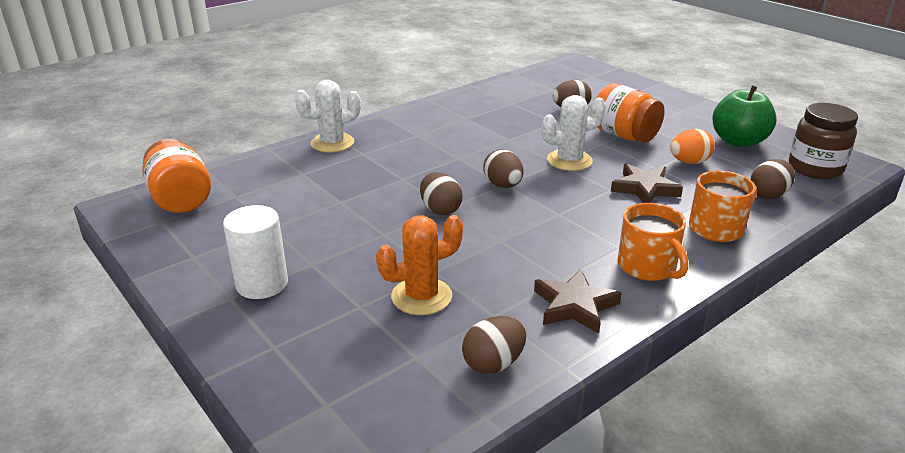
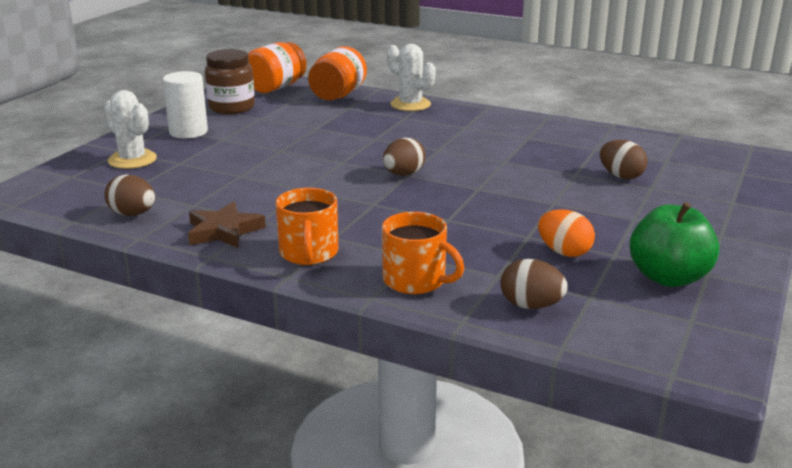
camera: 65 degrees right, 5 degrees down
orange cactus [376,215,463,315] -> none
brown egg [420,172,463,215] -> none
white cactus [542,95,606,171] -> white cactus moved to [104,90,157,169]
orange jar [596,83,665,143] -> orange jar moved to [308,46,367,101]
brown star [611,163,683,203] -> none
orange mug [618,203,689,281] -> orange mug turned 45 degrees counterclockwise [275,188,338,265]
brown jar [789,103,858,179] -> brown jar moved to [205,49,255,114]

